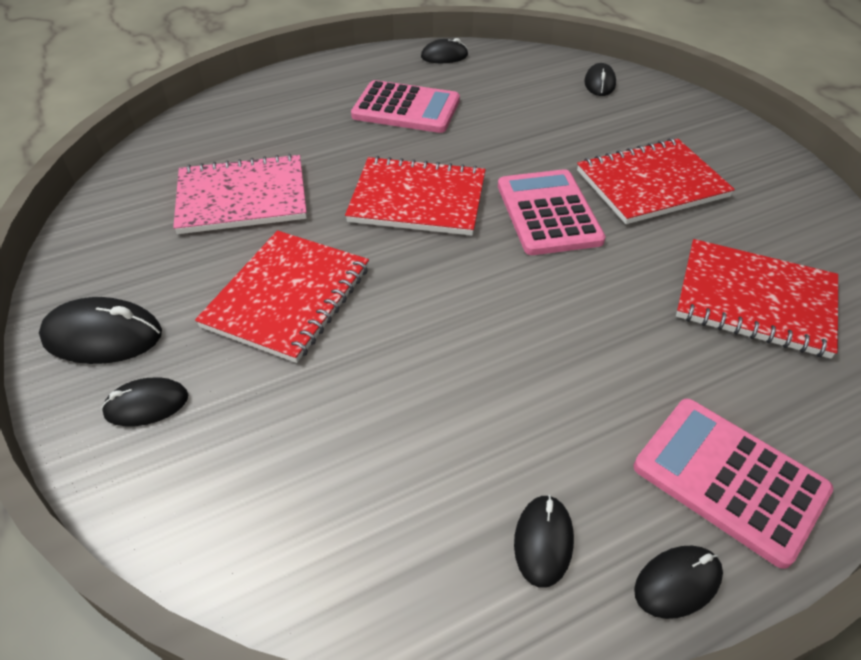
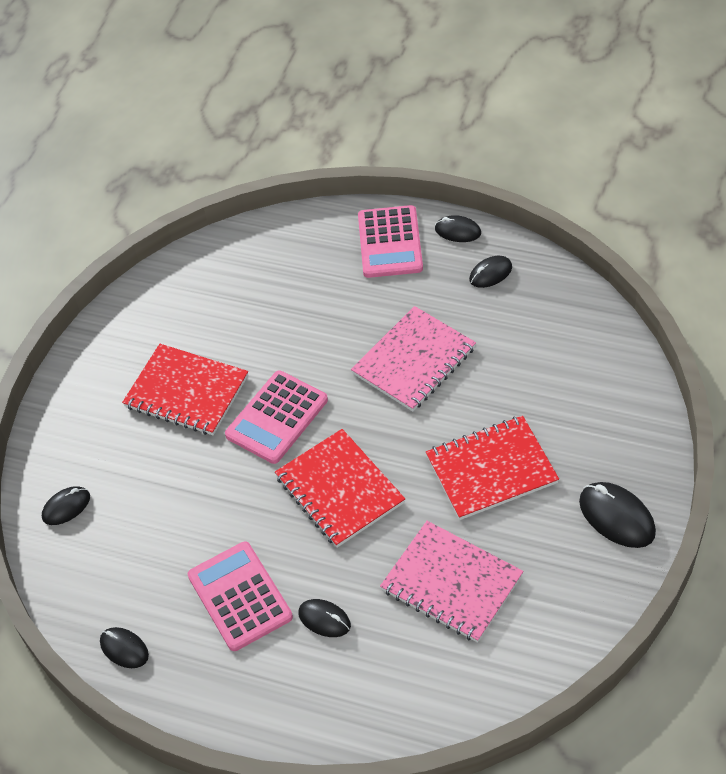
camera: 130 degrees left, 5 degrees up
black mouse [101,377,188,427] -> black mouse moved to [298,599,351,637]
red notebook [676,239,838,359] -> none
none -> pink notebook [351,306,476,412]

